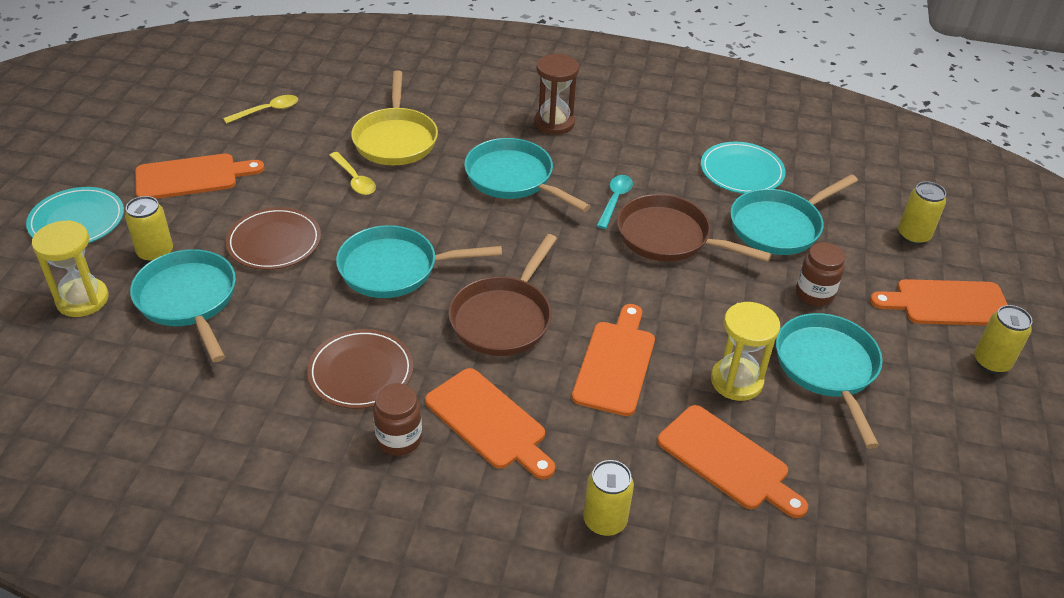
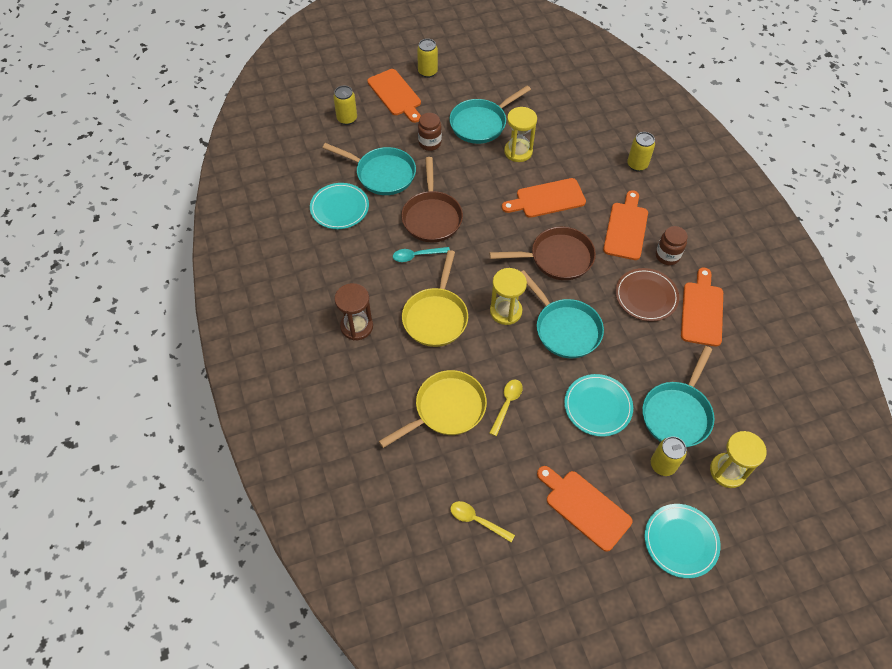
camera: 120 degrees left, 15 degrees up
brown plate [226,207,321,270] -> turquoise plate [564,374,633,437]
turquoise pan [464,138,591,212] -> yellow pan [402,250,468,347]
orange cutting board [657,405,808,518] -> orange cutting board moved to [681,268,723,347]
none -> yellow hourglass [490,268,527,325]

